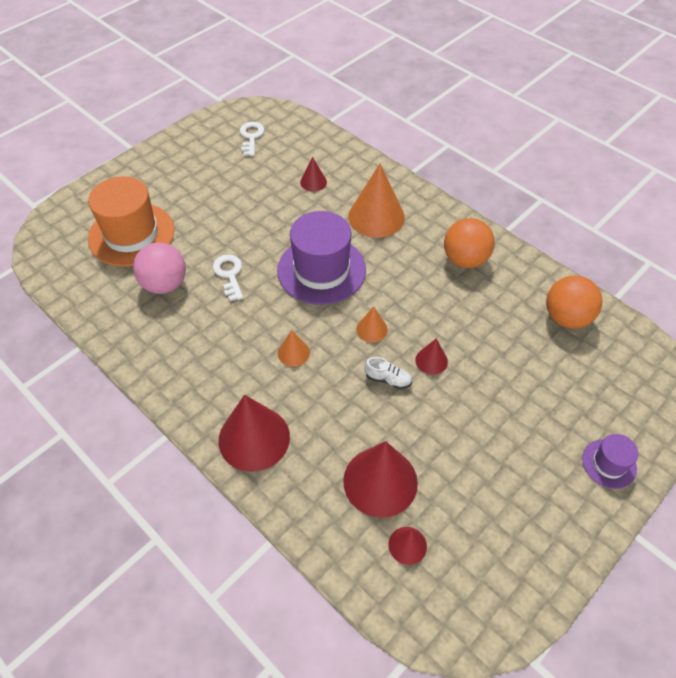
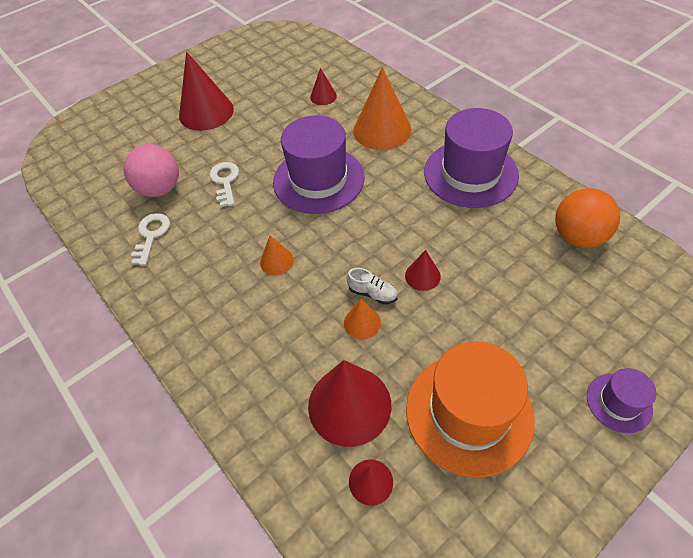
camera: 10 degrees right, 0 degrees up
orange hat [88,176,175,266] -> orange hat moved to [406,341,535,477]
red cone [219,395,290,472] -> red cone moved to [179,51,234,131]
white key [240,122,264,156] -> white key moved to [131,213,170,266]
orange cone [356,306,388,343] -> orange cone moved to [344,299,381,339]
orange ball [444,218,495,268] -> purple hat [424,108,519,208]

